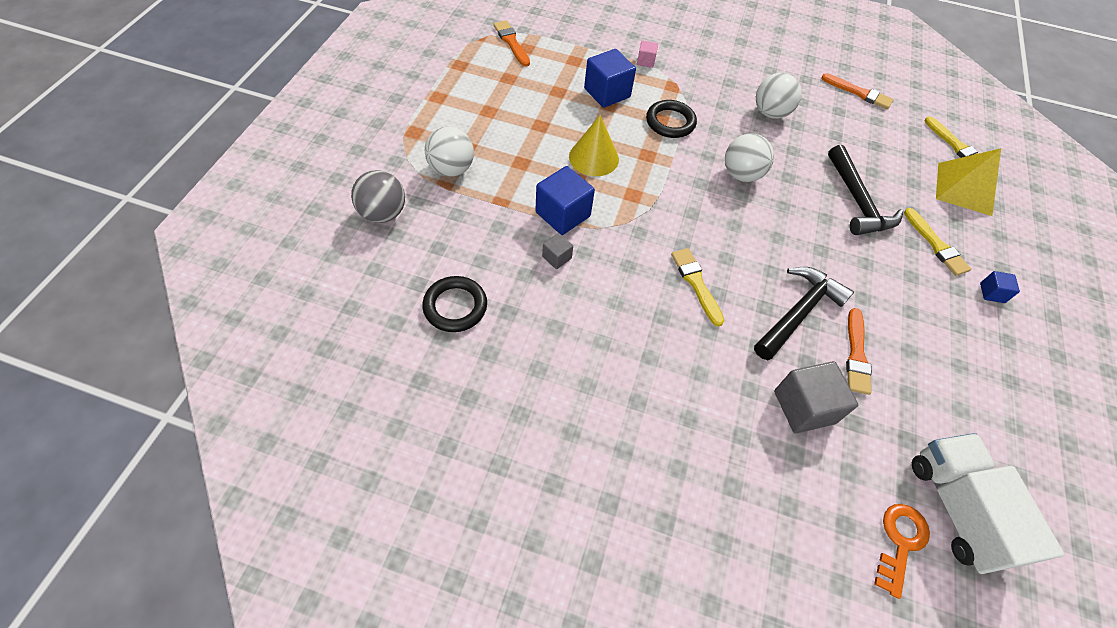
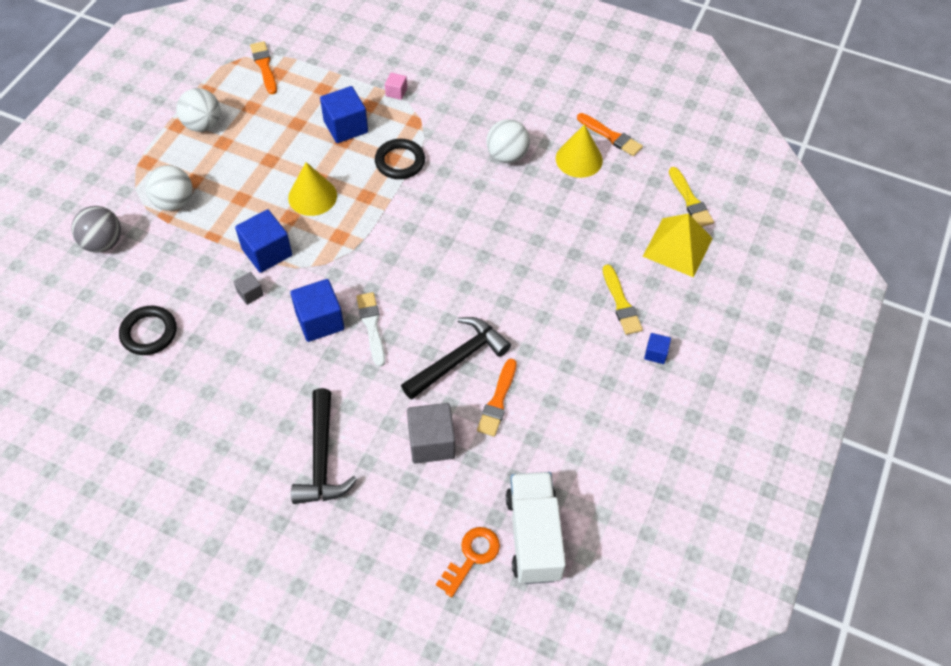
camera: 10 degrees right, 0 degrees up
yellow brush [671,248,724,327] -> white brush [356,292,385,367]
white ball [725,134,774,182] -> white ball moved to [176,88,221,132]
black hammer [828,145,903,235] -> black hammer moved to [291,388,357,504]
none -> blue cube [290,279,344,342]
none -> yellow cone [556,124,603,178]

